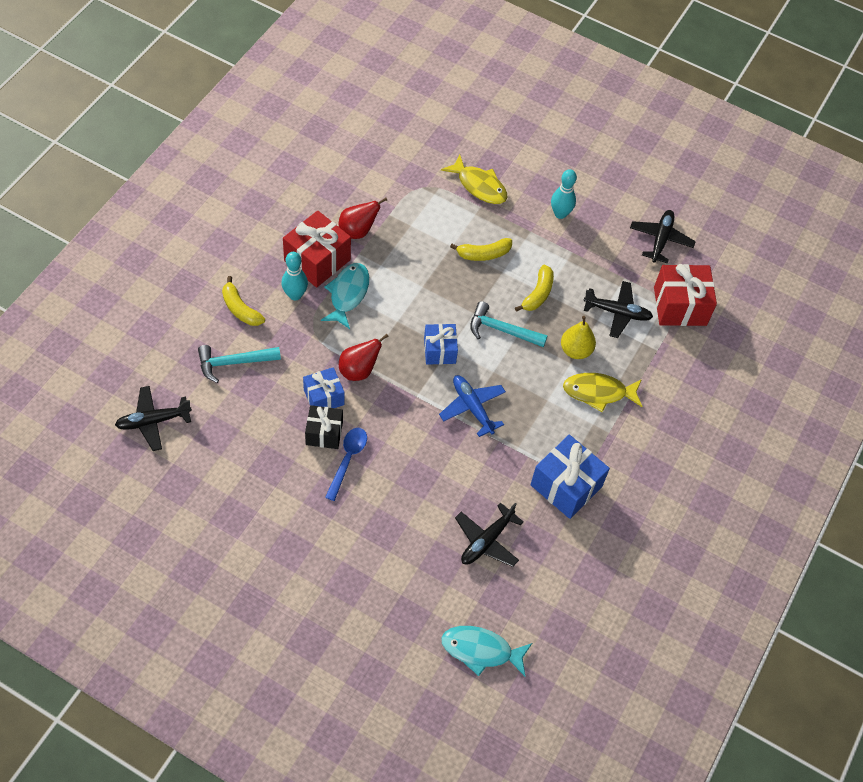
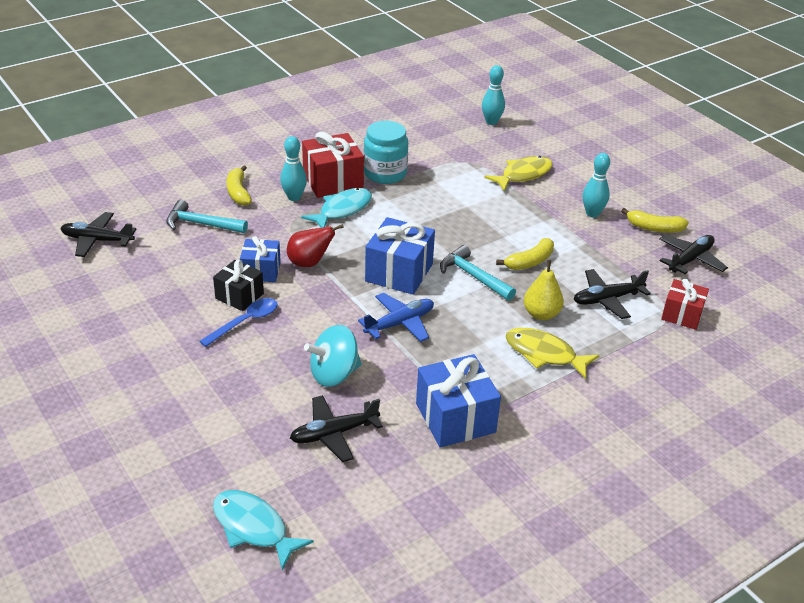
camera: 30 degrees right, 20 degrees down
red pear [339,197,387,239] -> turquoise jar [364,121,408,184]
blue gift [424,324,458,365] -> blue gift [365,217,435,295], size x1.60
blue plane [439,375,506,437] -> blue plane turned 60 degrees clockwise [358,293,434,342]
yellow fish [441,154,507,204] -> yellow fish turned 105 degrees counterclockwise [485,156,552,191]
yellow banana [450,238,512,261] -> yellow banana moved to [621,208,689,233]
black plane [583,281,653,338] -> black plane turned 120 degrees clockwise [574,269,651,319]
red gift [654,264,717,326] -> red gift [661,279,709,330], size x0.63
none -> turquoise spinning top [304,325,361,387]
none -> turquoise bowling pin [482,65,505,125]

